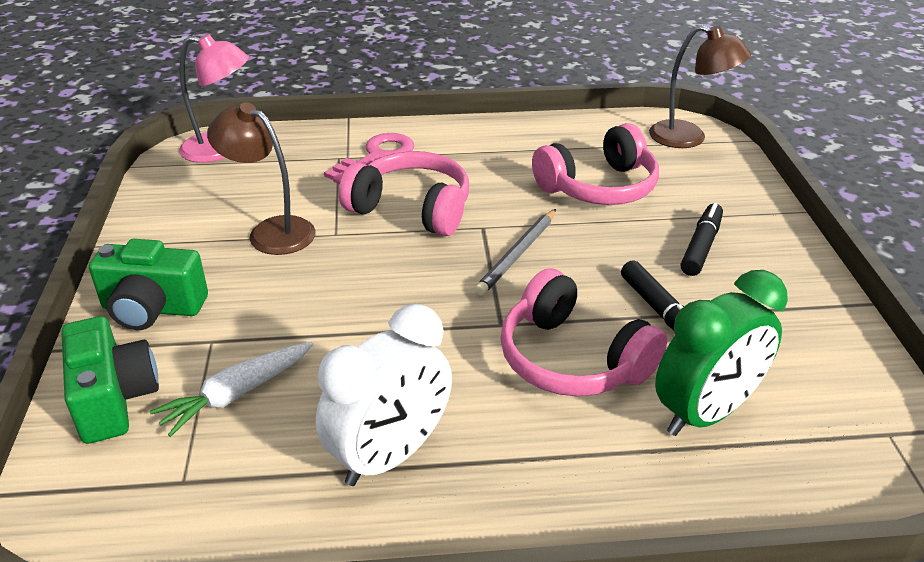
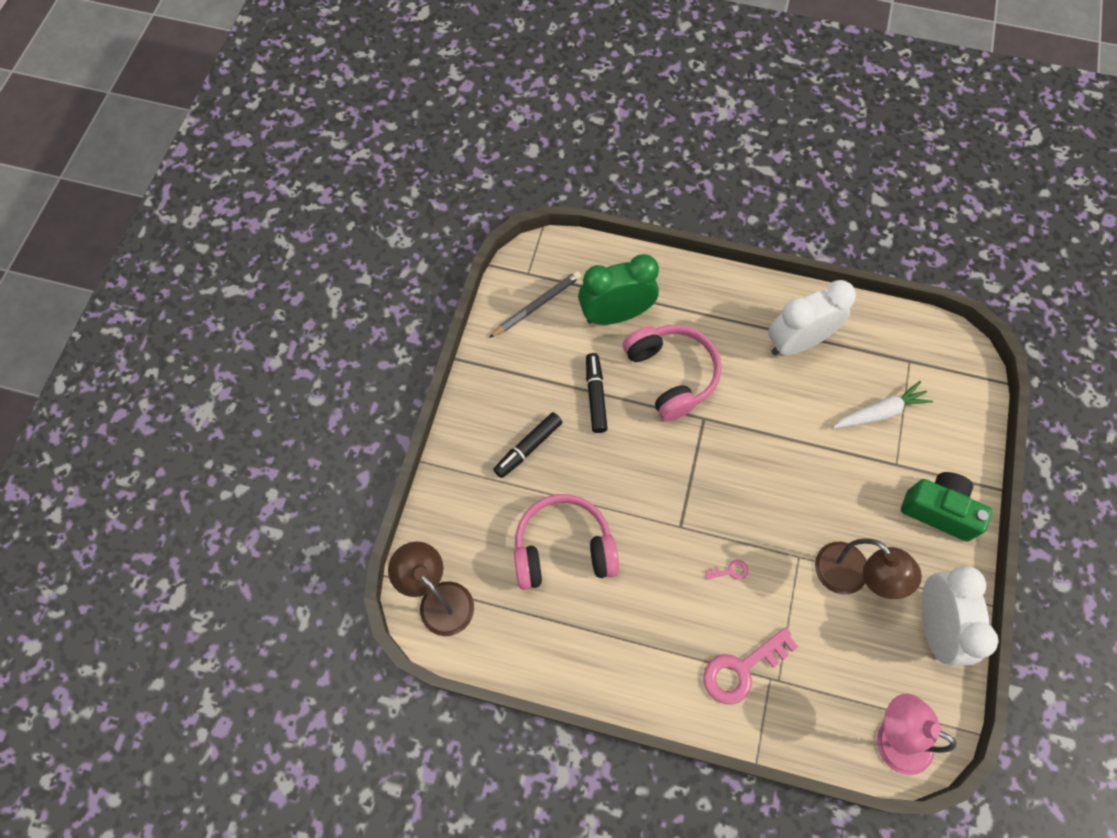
camera: 160 degrees left, 30 degrees up
green camera [62,316,159,444] -> none
pink headphones [339,151,469,236] -> pink key [705,560,748,580]
grey pencil [475,209,556,296] -> grey pencil moved to [489,271,581,338]
none -> white clock [921,566,999,666]

